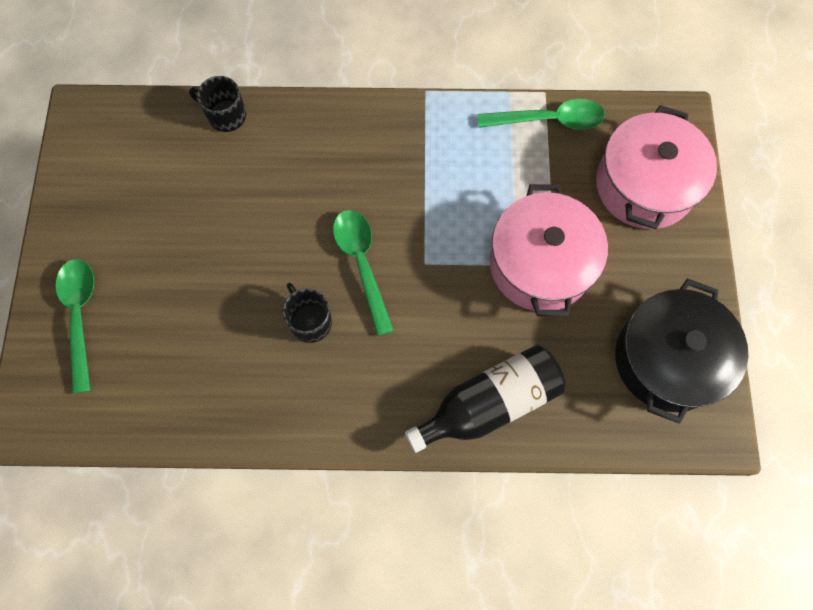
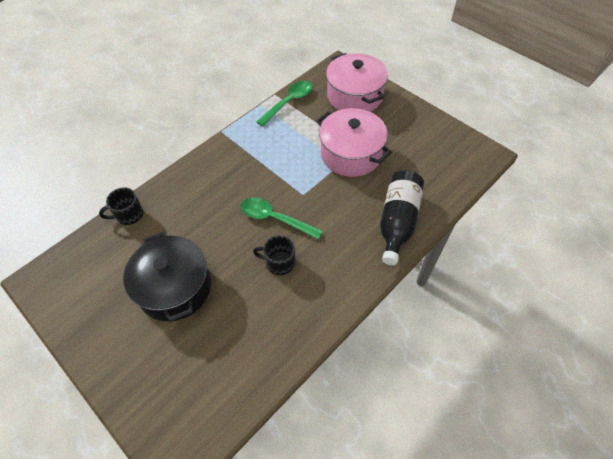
camera: 45 degrees left, 15 degrees down
green spoon [56,259,94,394] -> none
black pot [615,279,748,424] -> black pot moved to [123,231,211,322]

